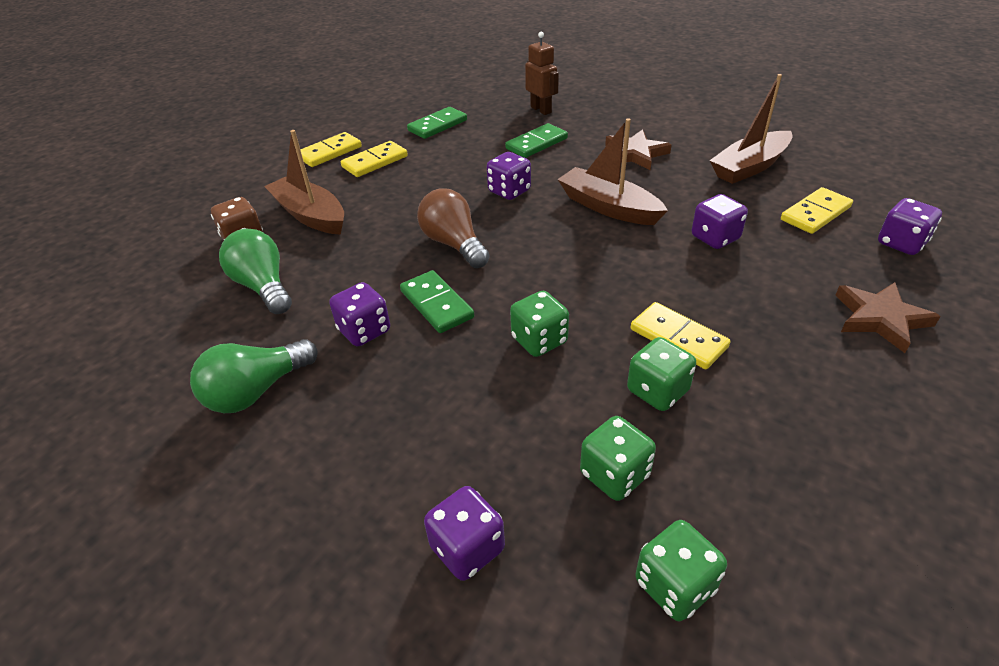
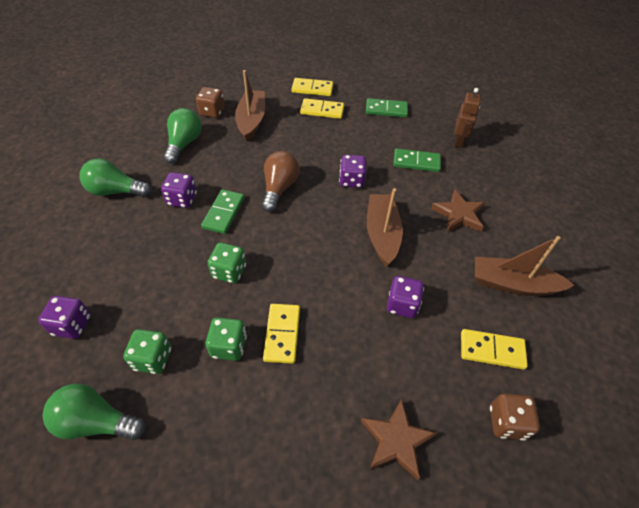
camera: 45 degrees right, 10 degrees up
green dice [635,520,727,621] -> green light bulb [43,384,145,440]
purple dice [878,198,942,255] -> brown dice [490,393,540,441]

